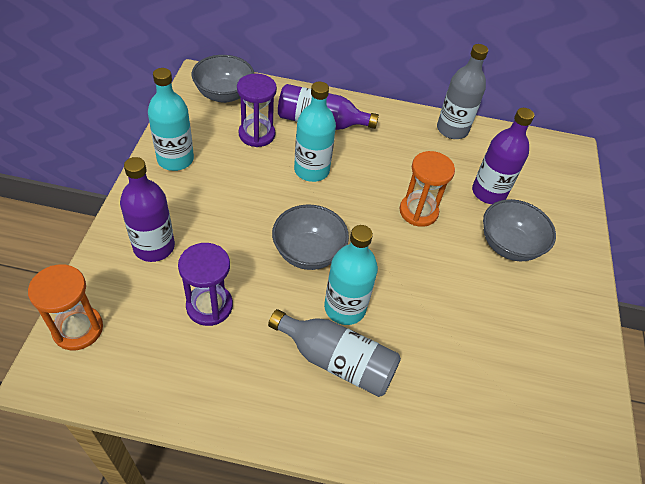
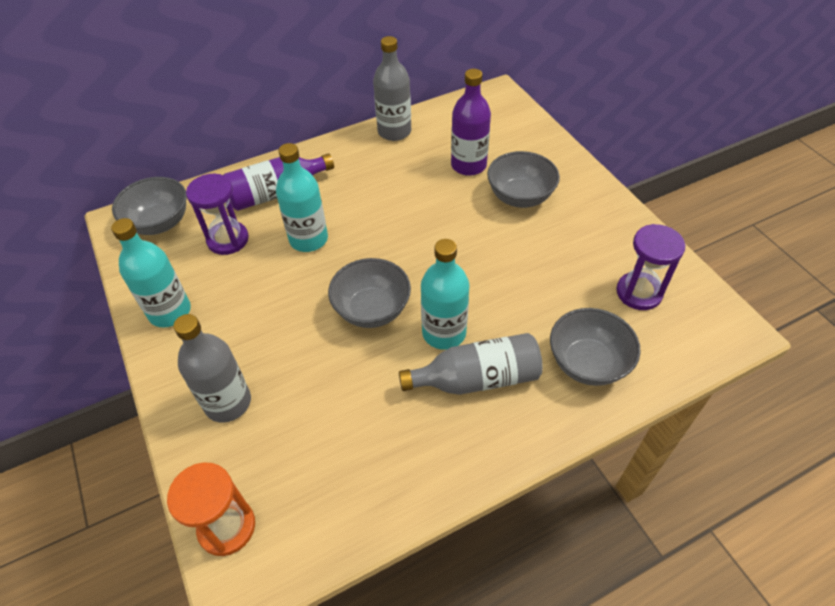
camera: 30 degrees left, 0 degrees up
purple bottle [120,157,175,262] -> grey bottle [173,314,251,423]
purple hourglass [178,243,233,326] -> purple hourglass moved to [616,224,685,310]
orange hourglass [399,151,455,227] -> none
none -> grey bowl [550,308,641,386]

